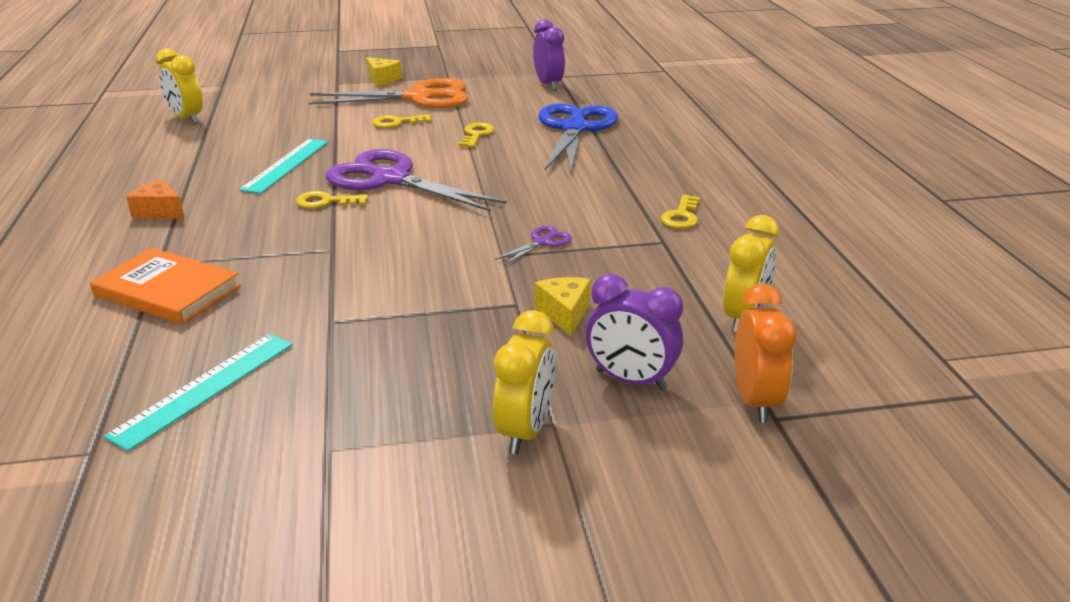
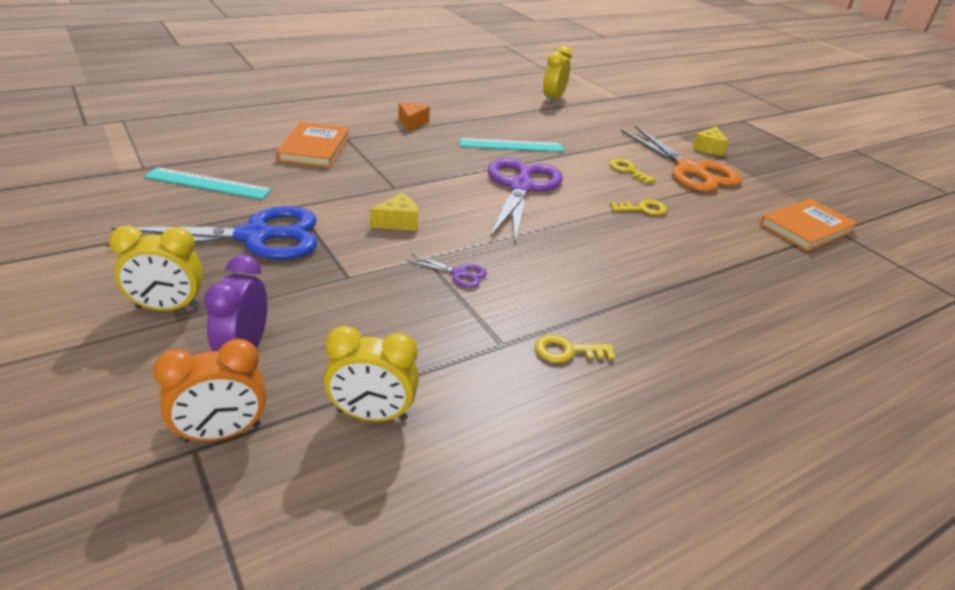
camera: 65 degrees right, 5 degrees up
yellow key [296,191,368,209] -> none
purple clock [533,19,565,90] -> orange book [760,199,858,251]
yellow cheese [535,277,591,336] -> yellow cheese moved to [370,193,418,231]
blue scissors [538,103,618,174] -> blue scissors moved to [106,206,317,260]

